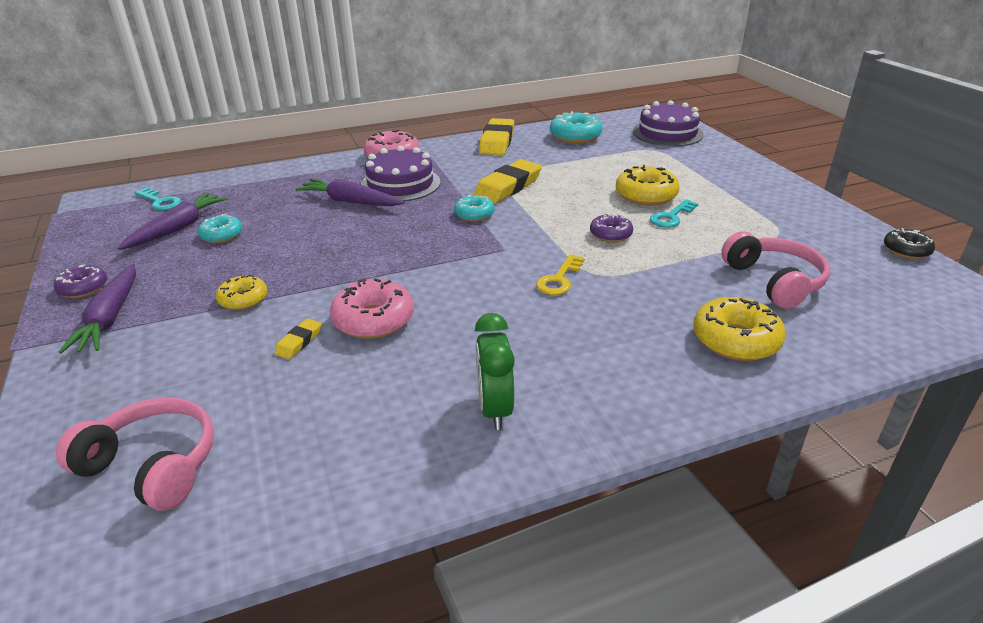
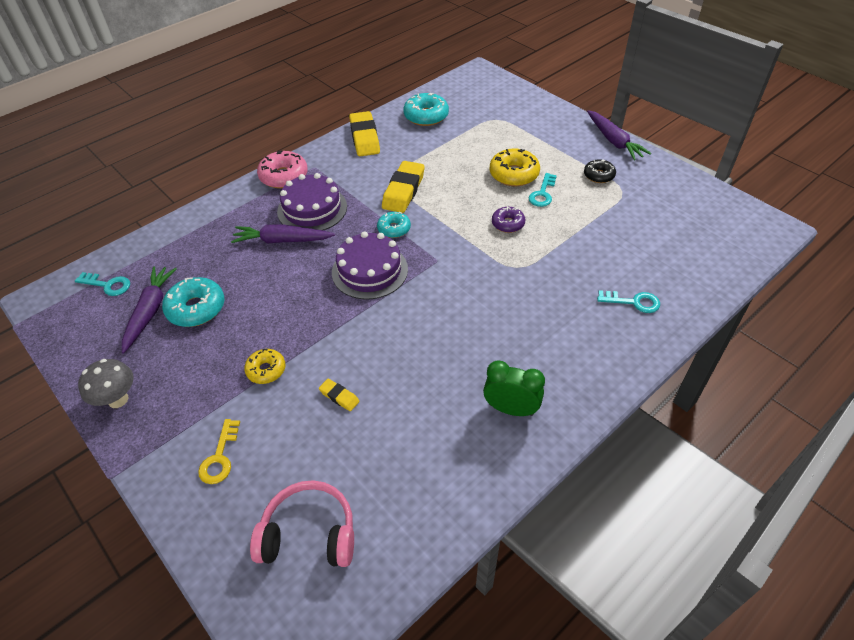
camera: 20 degrees left, 15 degrees up
purple donut [54,264,107,298] -> grey mushroom [78,359,134,408]
purple carrot [58,264,136,354] -> purple carrot moved to [587,110,651,160]
turquoise donut [198,214,242,243] -> turquoise donut [162,277,225,327], size x1.61
yellow eraser [275,319,321,359] -> yellow eraser turned 60 degrees counterclockwise [319,379,360,411]
pink donut [330,278,414,339] -> none
green clock [475,313,515,430] -> green clock turned 135 degrees clockwise [483,360,545,416]
yellow key [536,254,585,295] -> yellow key moved to [198,419,240,484]
purple cake [633,100,704,147] -> purple cake moved to [332,231,408,300]
yellow donut [693,297,786,361] -> turquoise key [597,290,660,313]
pink headphones [721,231,830,309] -> none
black donut [884,228,935,259] -> black donut moved to [584,159,616,183]

